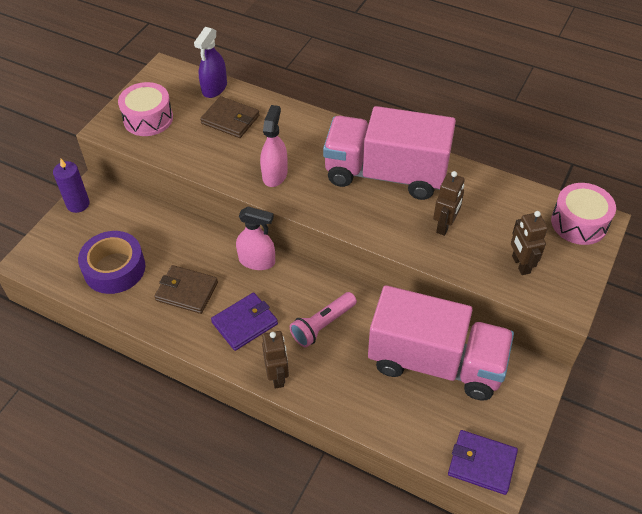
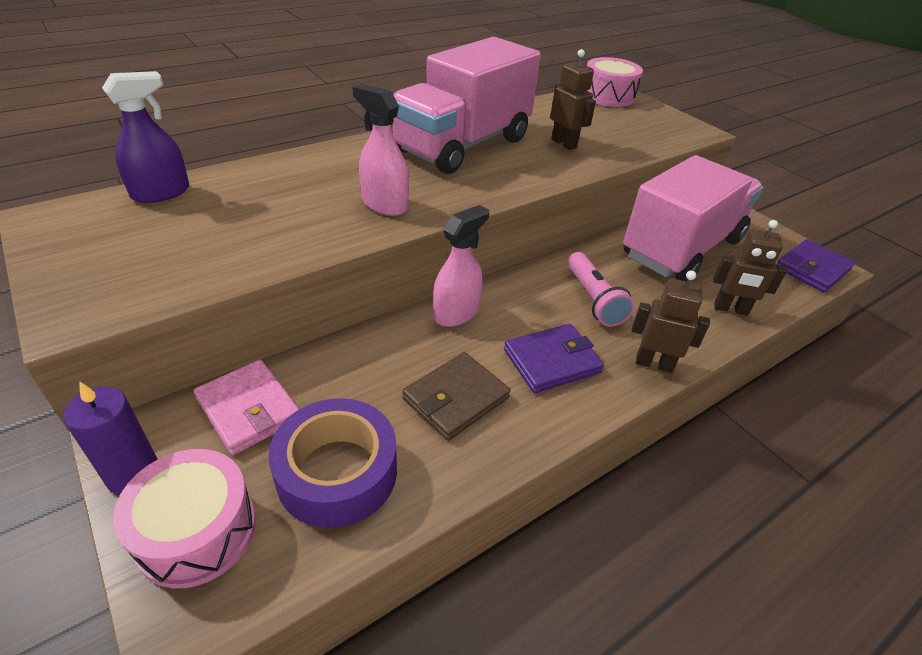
camera: 65 degrees left, 10 degrees down
pink drum [118,82,173,136] -> pink drum moved to [113,449,256,588]
purple spray bottle [194,27,227,98] -> purple spray bottle turned 90 degrees counterclockwise [102,71,189,203]
brown wallet [200,96,259,138] -> none
purple wallet [211,292,278,351] -> purple wallet turned 75 degrees clockwise [504,324,604,393]
brown robot [511,211,548,275] -> brown robot moved to [713,220,787,316]
none -> pink wallet [194,360,299,455]

